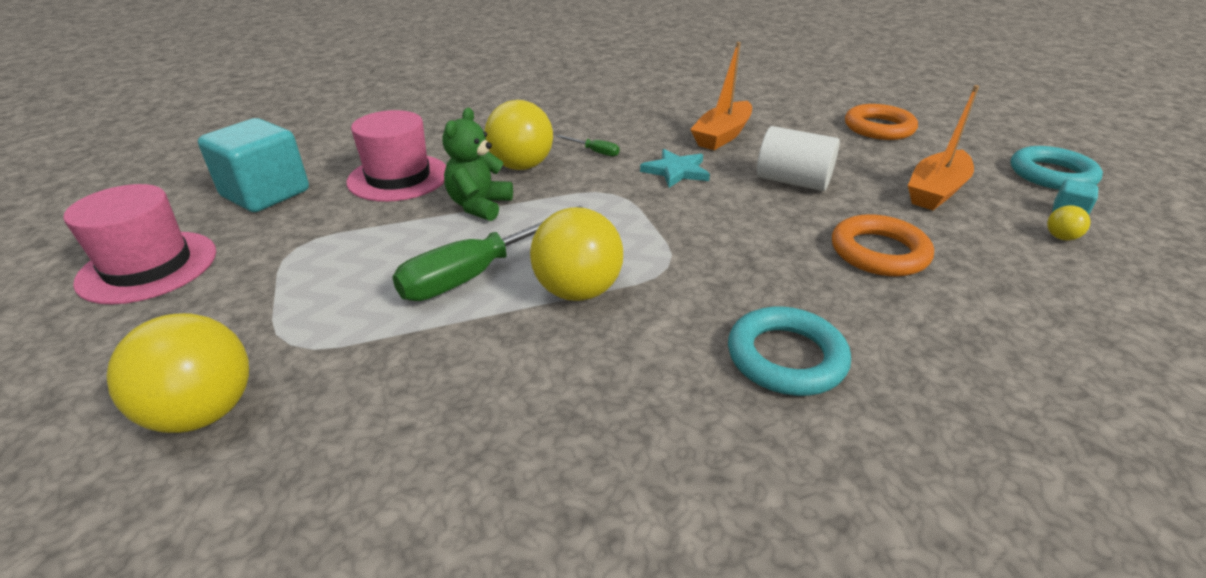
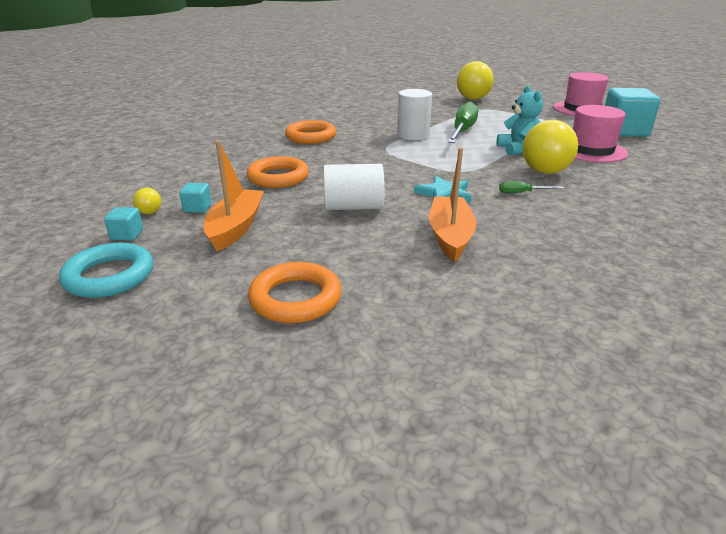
camera: 150 degrees right, 5 degrees down
green teddy bear [443,108,513,221] -> turquoise teddy bear [497,86,543,155]
yellow ball [530,207,623,301] -> white cylinder [397,89,432,140]
turquoise ring [728,307,851,396] -> orange ring [285,120,336,144]
none -> turquoise cube [179,183,211,213]

